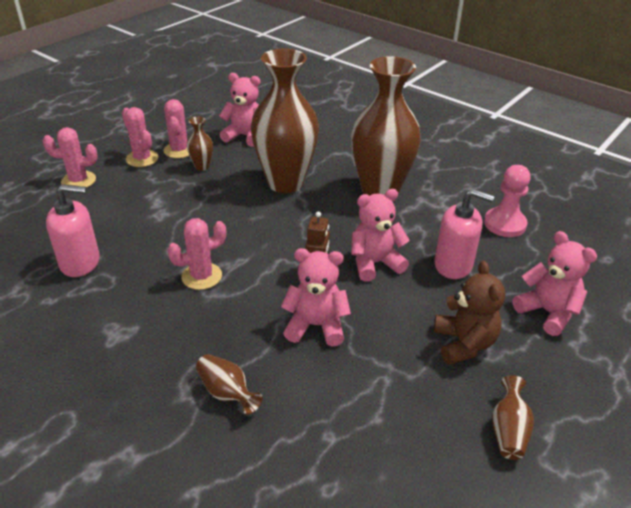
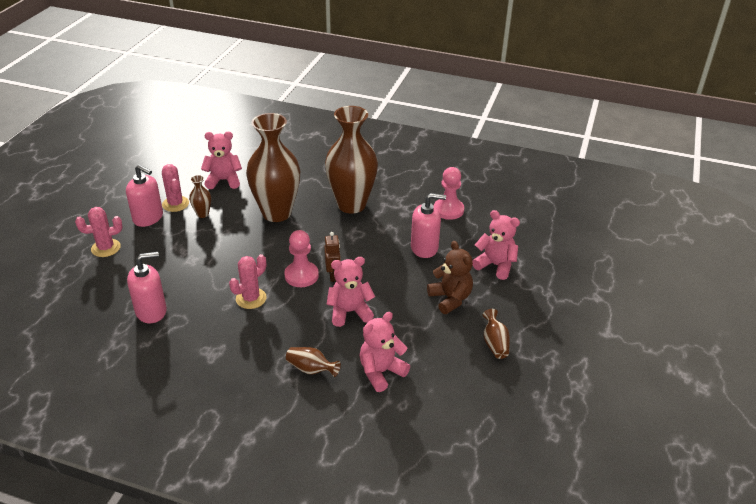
camera: 20 degrees left, 0 degrees up
pink cactus [122,107,159,167] -> pink soap dispenser [126,165,163,227]
pink teddy bear [351,189,410,282] -> pink teddy bear moved to [359,312,410,392]
none -> pink pawn [284,230,319,287]

